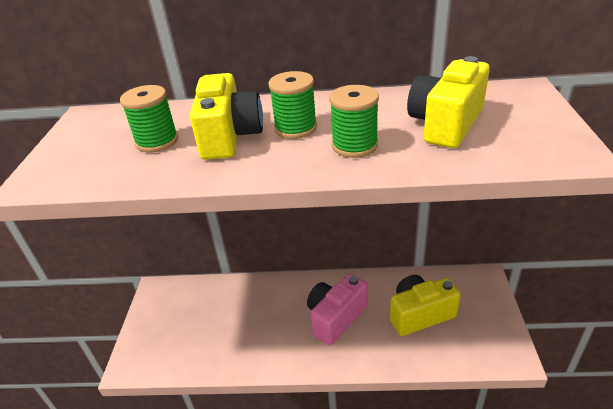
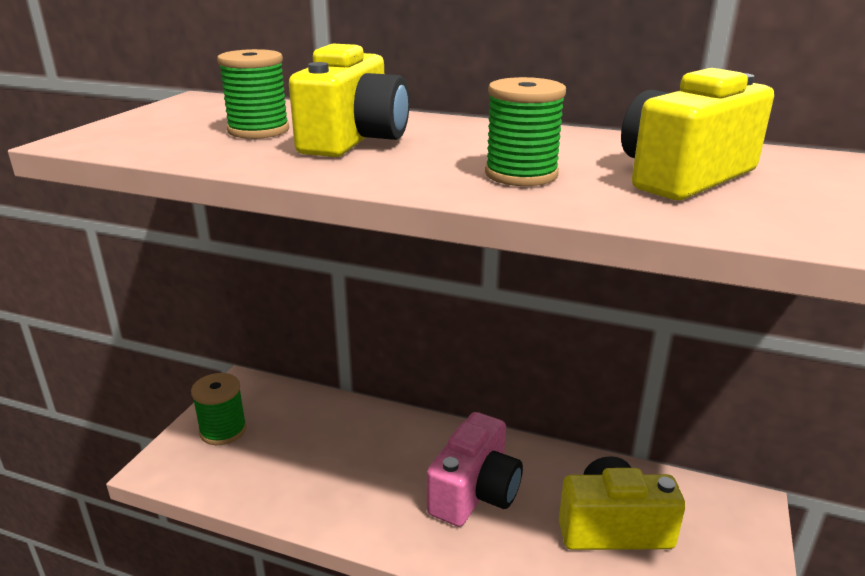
camera: 15 degrees right, 10 degrees down
green spool [268,71,317,139] -> green spool moved to [191,373,247,445]
pink camera [307,274,368,346] -> pink camera turned 150 degrees clockwise [427,412,523,527]

